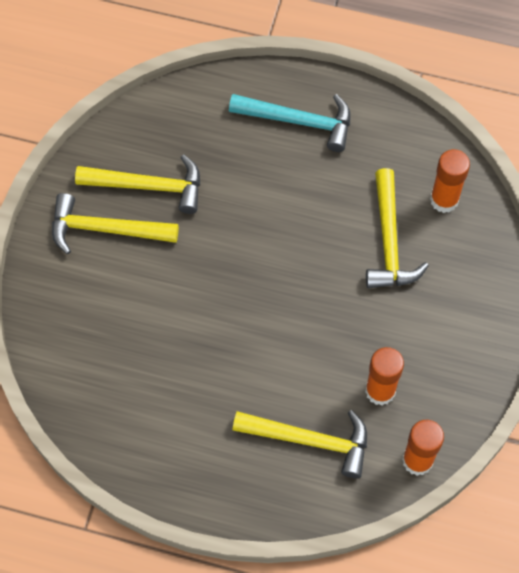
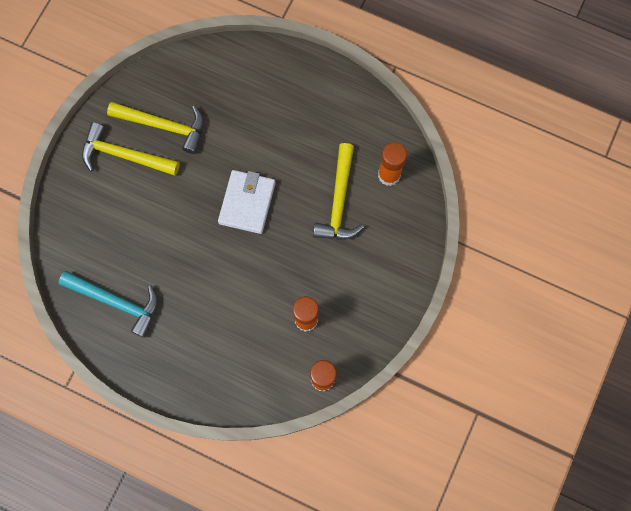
camera: 10 degrees right, 10 degrees up
turquoise hammer [229,94,351,152] -> turquoise hammer moved to [59,271,158,338]
yellow hammer [232,410,367,478] -> none
none -> white wallet [218,170,276,234]

